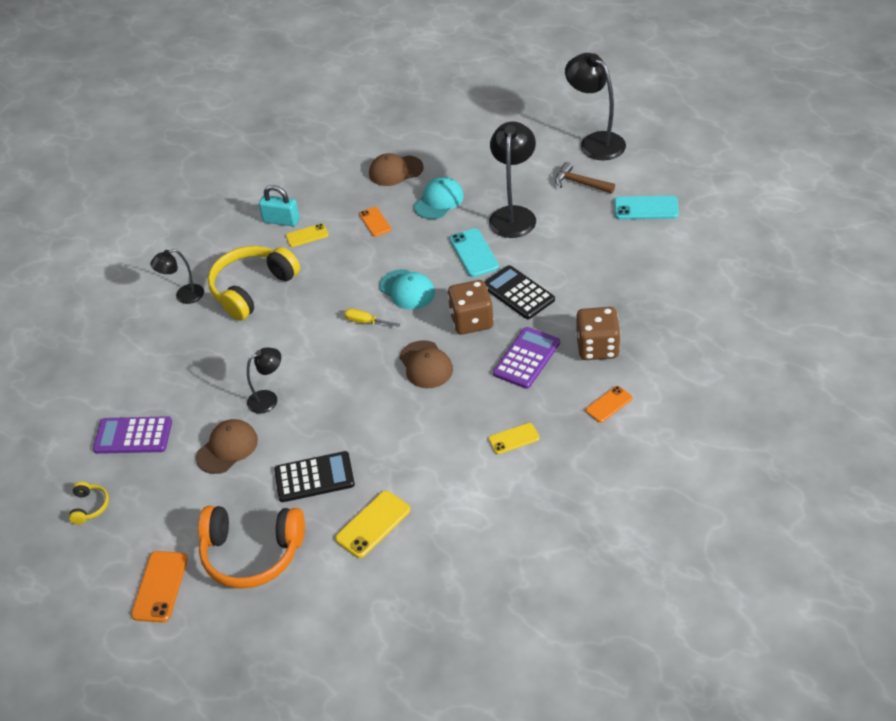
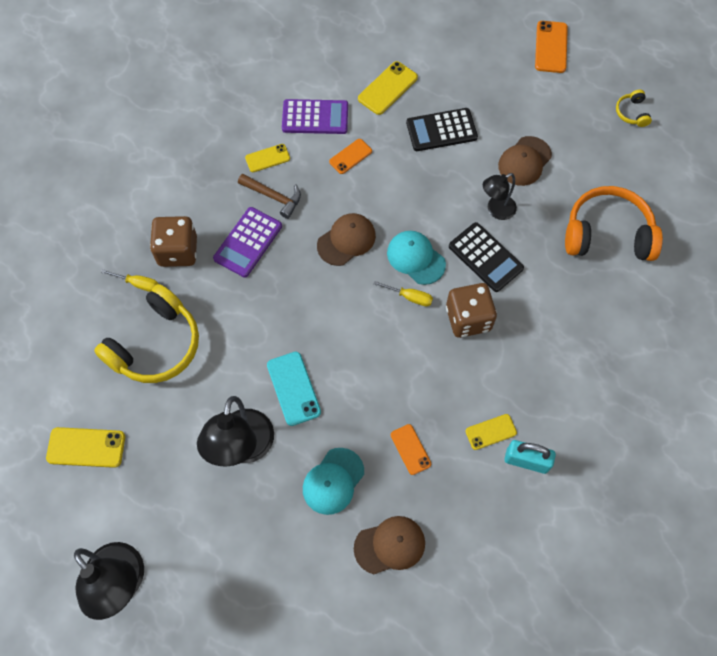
camera: 175 degrees right, 20 degrees up
purple calculator [93,416,172,454] -> purple calculator moved to [282,99,348,134]
black lamp [150,249,204,304] -> none
orange headphones [198,506,305,589] -> orange headphones moved to [565,186,663,261]
yellow headphones [208,246,300,321] -> yellow headphones moved to [94,284,199,383]
turquoise cap [379,269,435,310] -> turquoise cap moved to [387,231,446,285]
brown cap [400,340,453,388] -> brown cap turned 75 degrees clockwise [317,213,376,266]
brown dice [448,280,494,334] -> brown dice moved to [446,283,497,338]
black calculator [484,265,555,319] -> black calculator moved to [449,222,524,292]
brown hammer [555,162,615,194] -> brown hammer moved to [238,174,301,219]
orange phone [586,386,632,423] -> orange phone moved to [329,139,372,174]
turquoise phone [614,196,679,219] -> yellow phone [46,427,125,468]
none -> yellow screwdriver [101,269,158,292]

